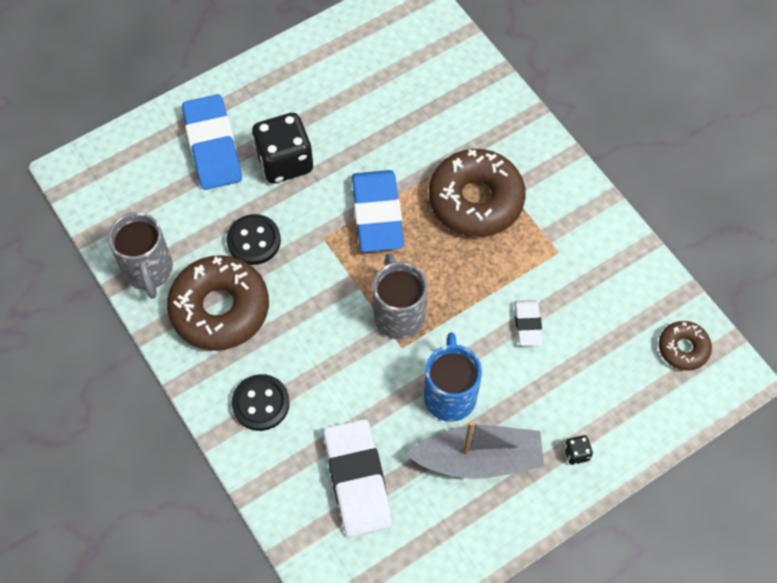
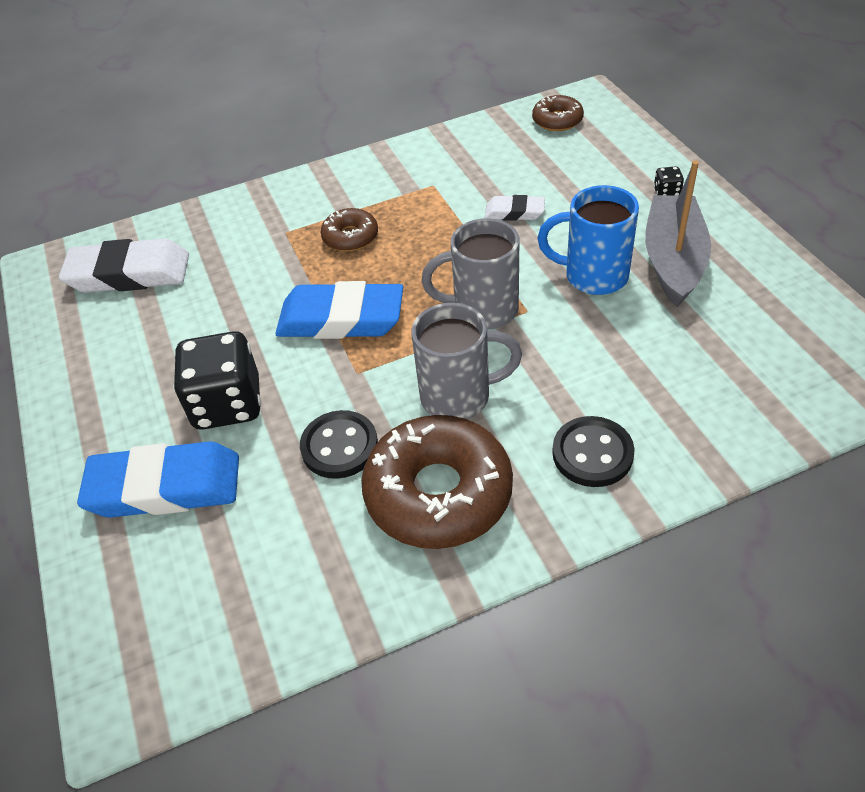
camera: 75 degrees left, 15 degrees down
grey mug [108,212,173,299] -> grey mug moved to [411,303,522,419]
white eraser [323,419,392,537] -> white eraser moved to [59,238,189,293]
brown donut [429,149,526,237] -> brown donut [321,208,378,252], size x0.51

